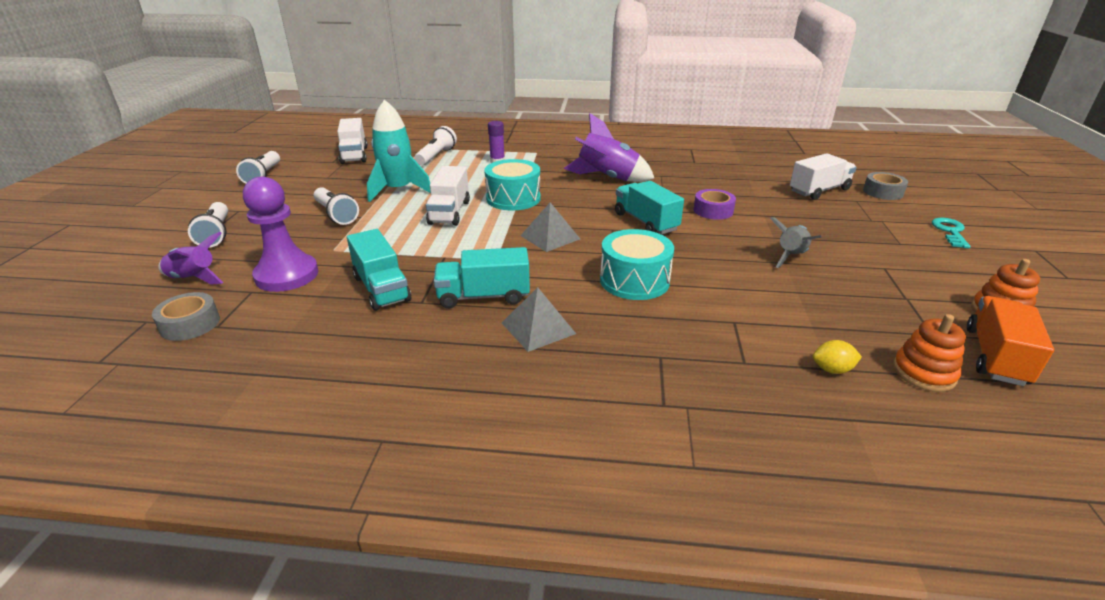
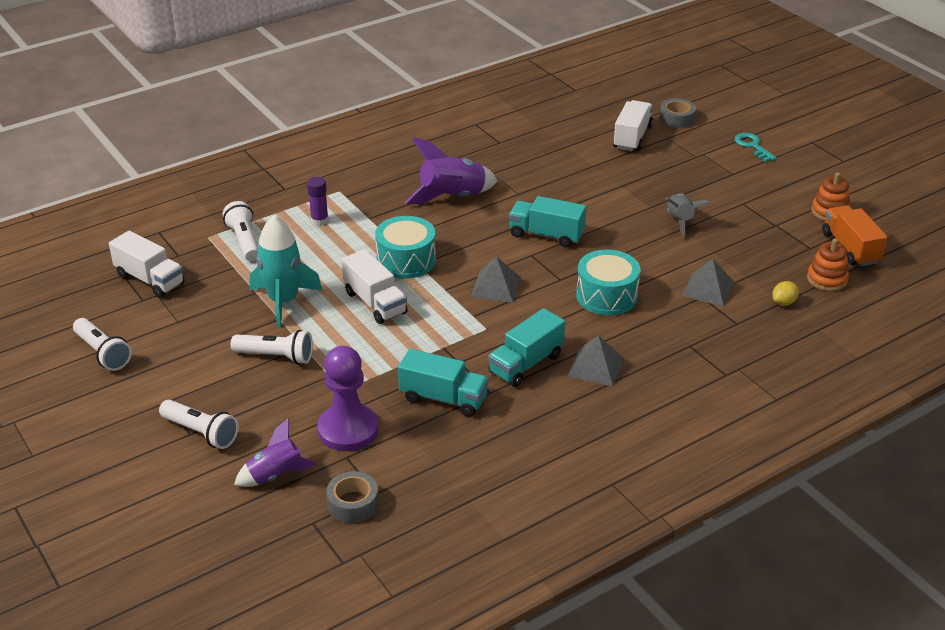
camera: 40 degrees left, 5 degrees up
purple tape [693,189,736,220] -> none
none -> grey pyramid [682,259,735,307]

